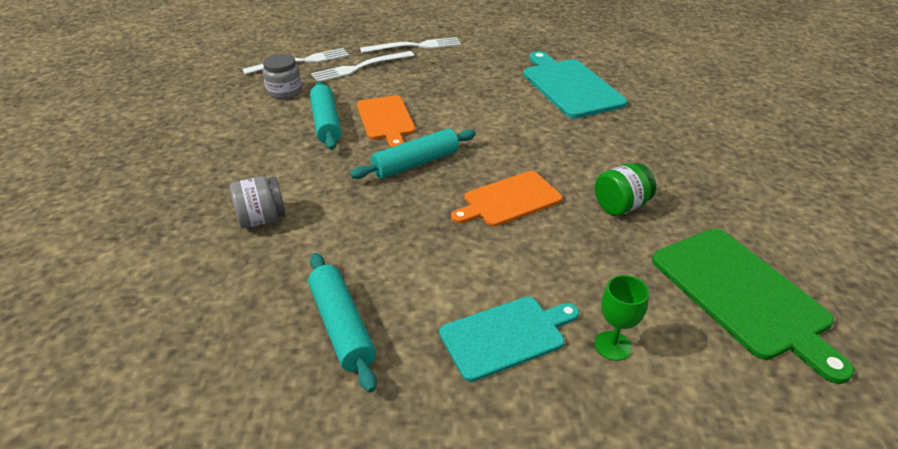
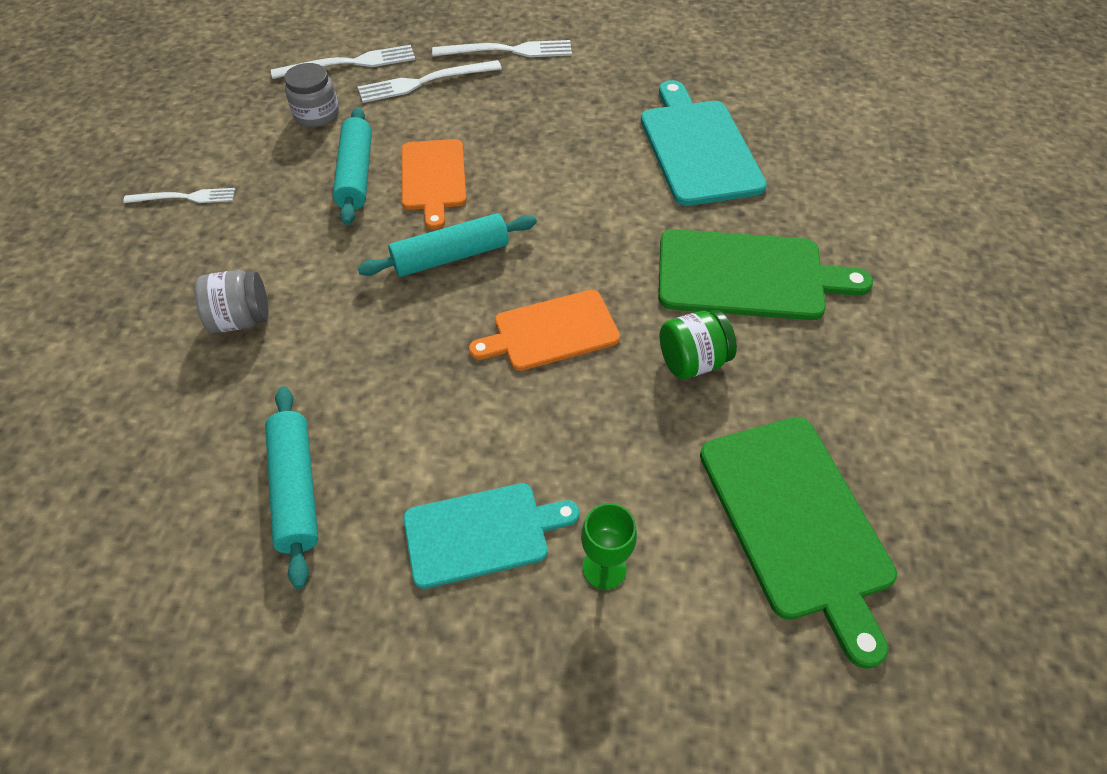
camera: 10 degrees right, 15 degrees up
none -> white fork [123,188,235,203]
none -> green cutting board [659,229,873,320]

